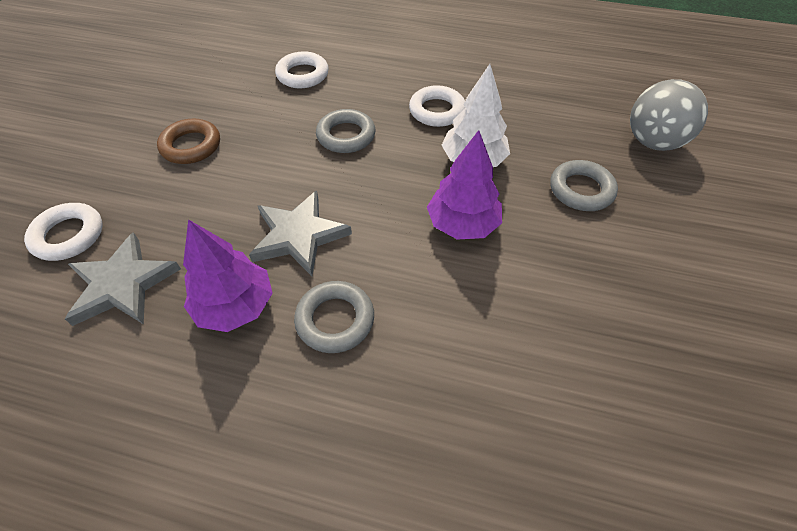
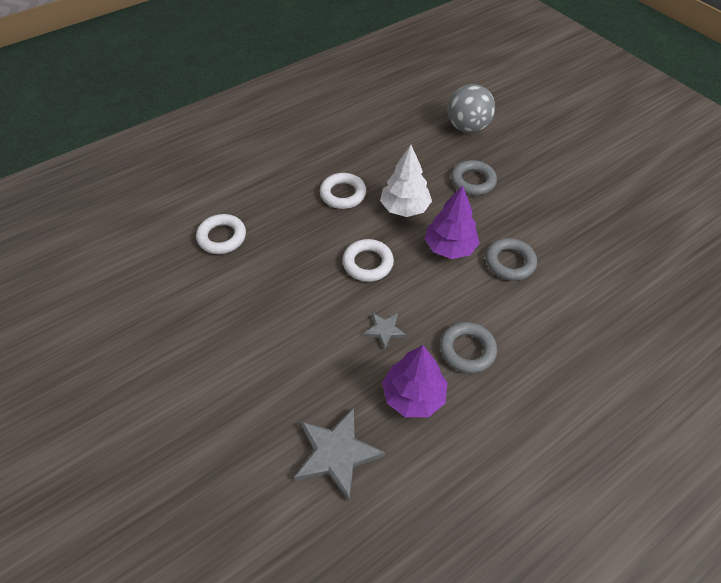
camera: 50 degrees left, 0 degrees up
white ring [24,203,103,261] -> white ring moved to [343,239,394,282]
brown ring [157,118,220,164] -> none
grey star [249,190,352,276] -> grey star [363,313,406,350], size x0.53
grey ring [316,109,376,153] -> grey ring moved to [485,238,537,281]

